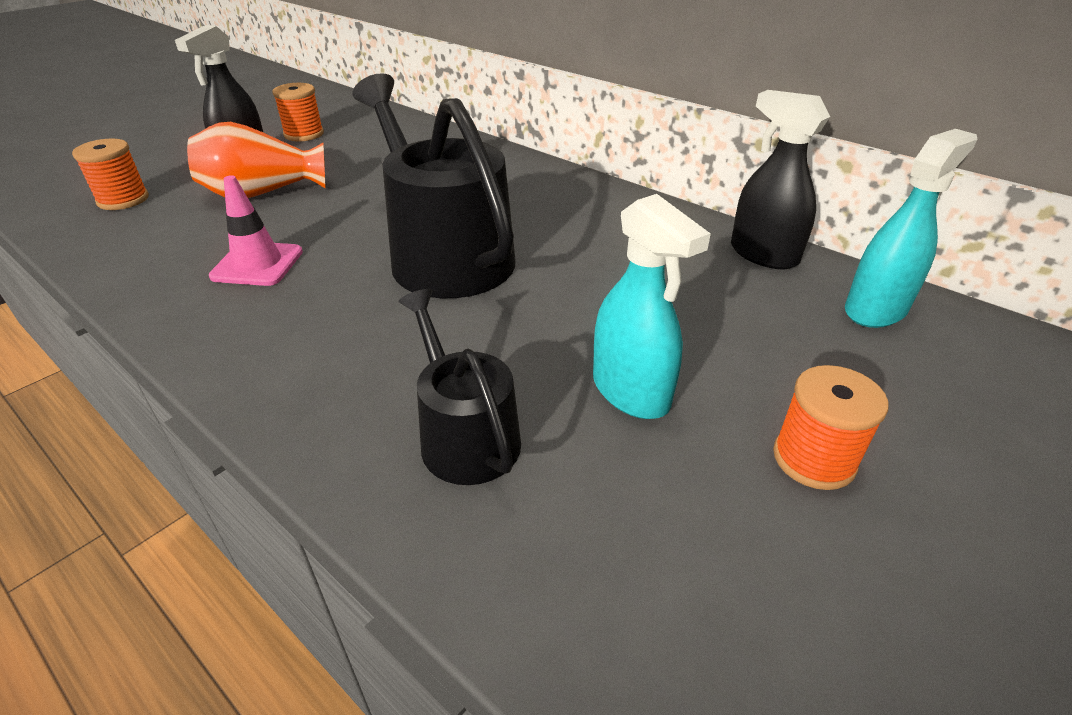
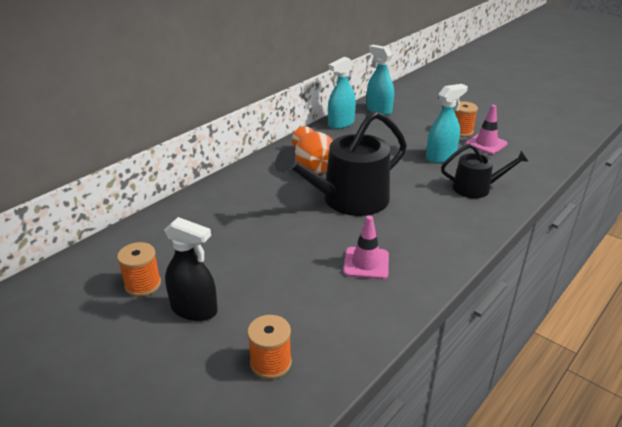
camera: 90 degrees left, 5 degrees down
orange vase [187,122,325,198] -> orange vase moved to [292,126,333,174]
black watering can [399,289,521,485] -> black watering can turned 150 degrees counterclockwise [441,144,529,198]
black spray bottle [731,90,830,269] -> turquoise spray bottle [328,57,356,129]
none -> pink traffic cone [466,105,508,154]

